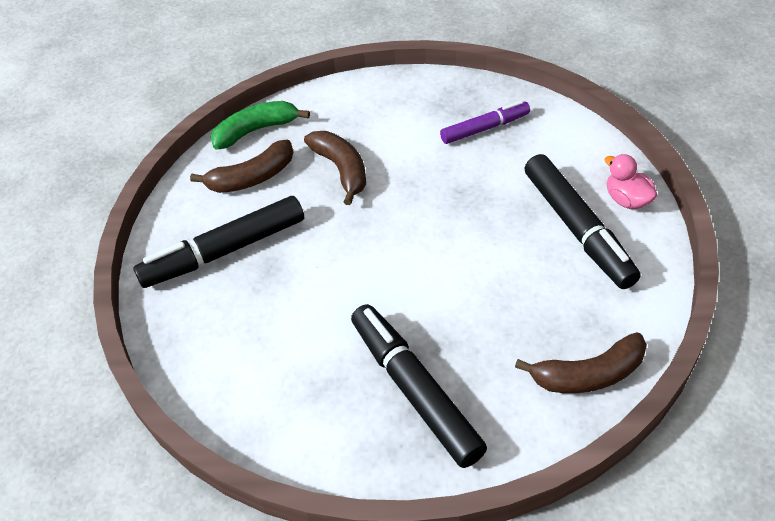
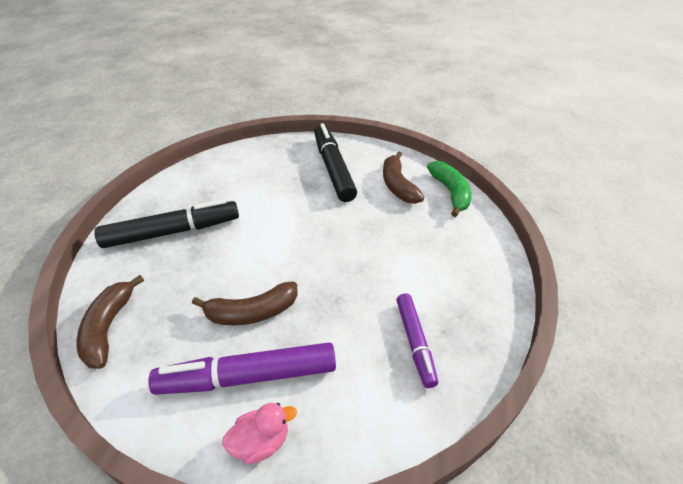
camera: 100 degrees right, 5 degrees down
brown banana [304,131,366,205] -> brown banana moved to [192,282,297,325]
black marker [525,154,641,289] -> purple marker [148,343,336,395]

